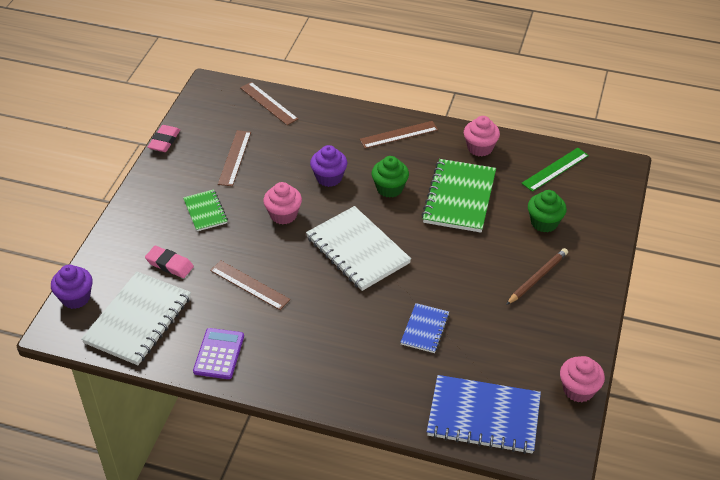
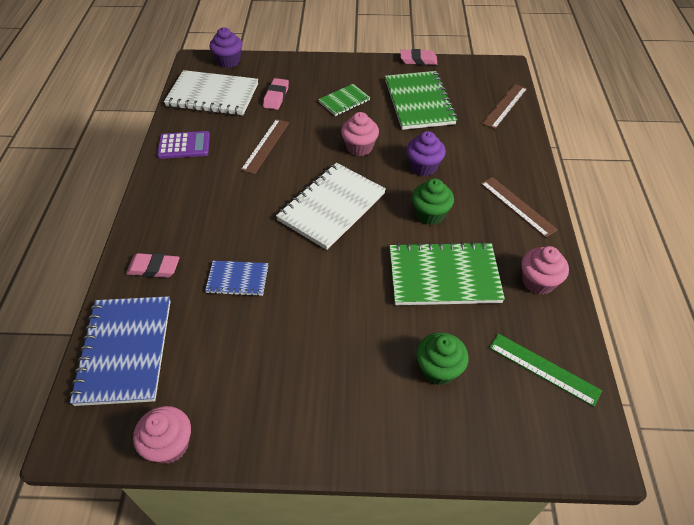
camera: 75 degrees right, 5 degrees up
brown ruler [218,130,251,186] -> green notebook [385,71,457,130]
brown pencil [506,248,568,305] -> none
none -> pink eraser [126,253,179,278]

